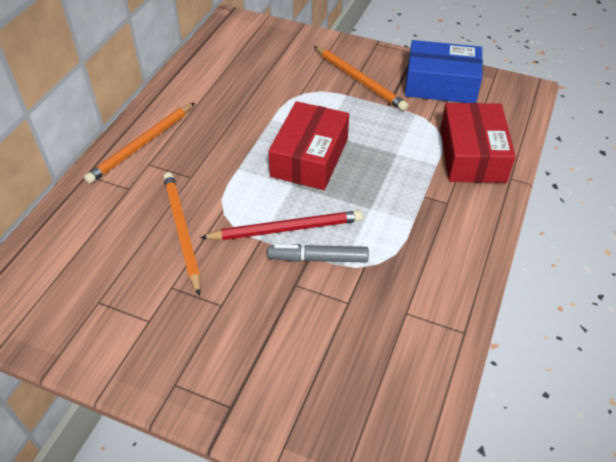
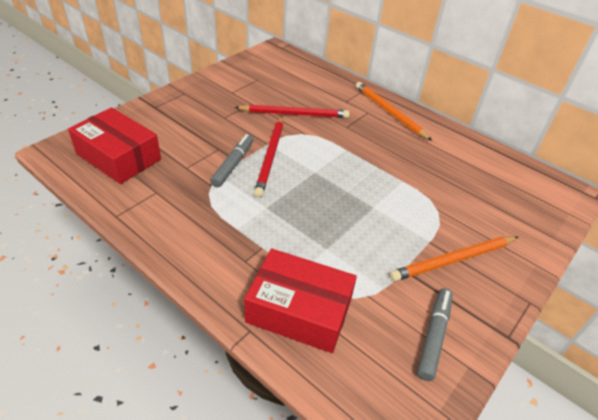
camera: 105 degrees right, 5 degrees down
orange pencil [163,172,201,296] -> red pencil [234,104,350,118]
red box [268,101,349,190] -> red box moved to [68,107,161,184]
blue box [405,40,483,103] -> grey marker [417,288,453,381]

